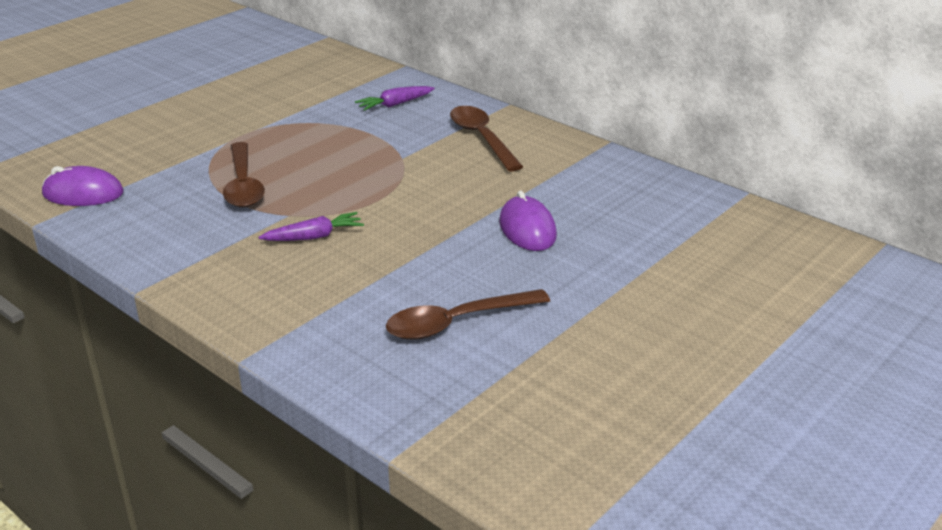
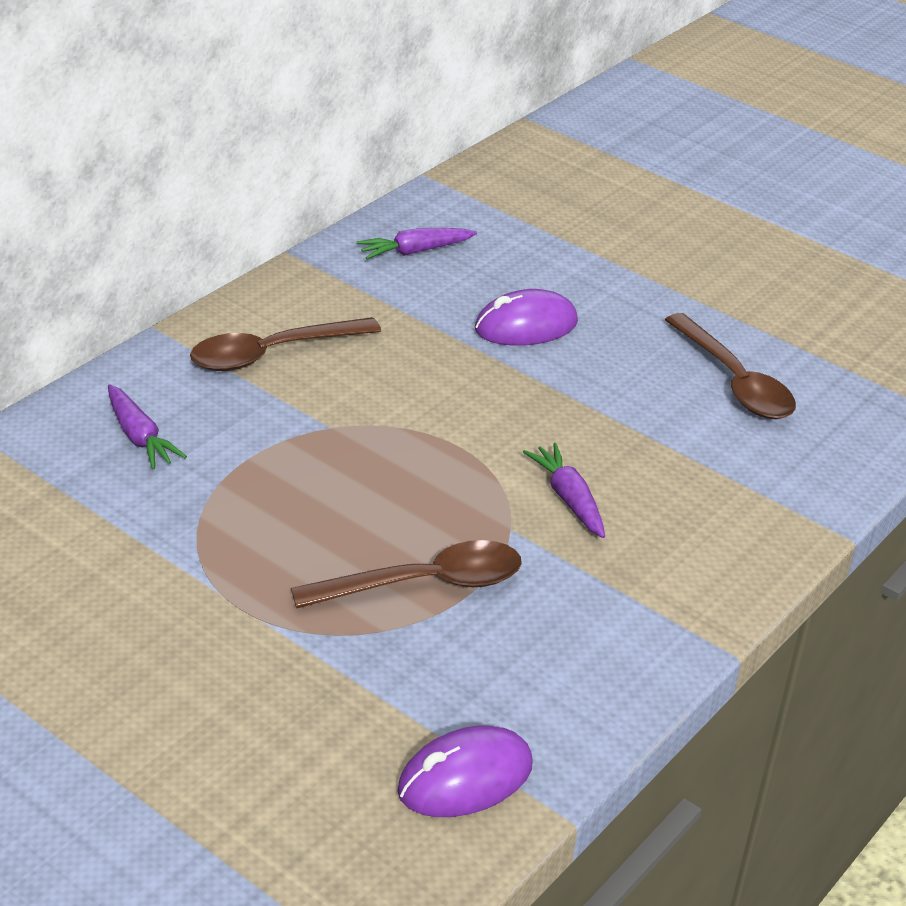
camera: 95 degrees left, 5 degrees up
purple mouse [42,166,124,206] -> purple mouse turned 60 degrees clockwise [397,726,533,817]
none -> purple carrot [356,228,477,259]

